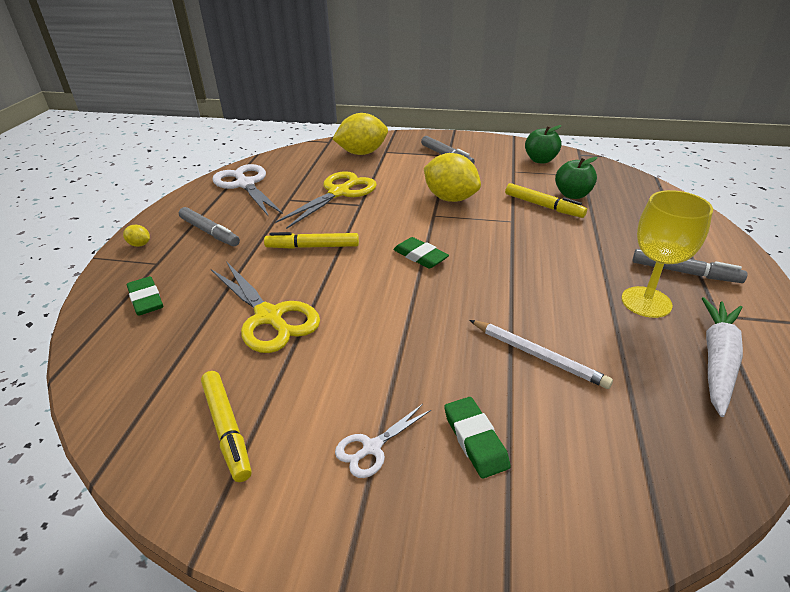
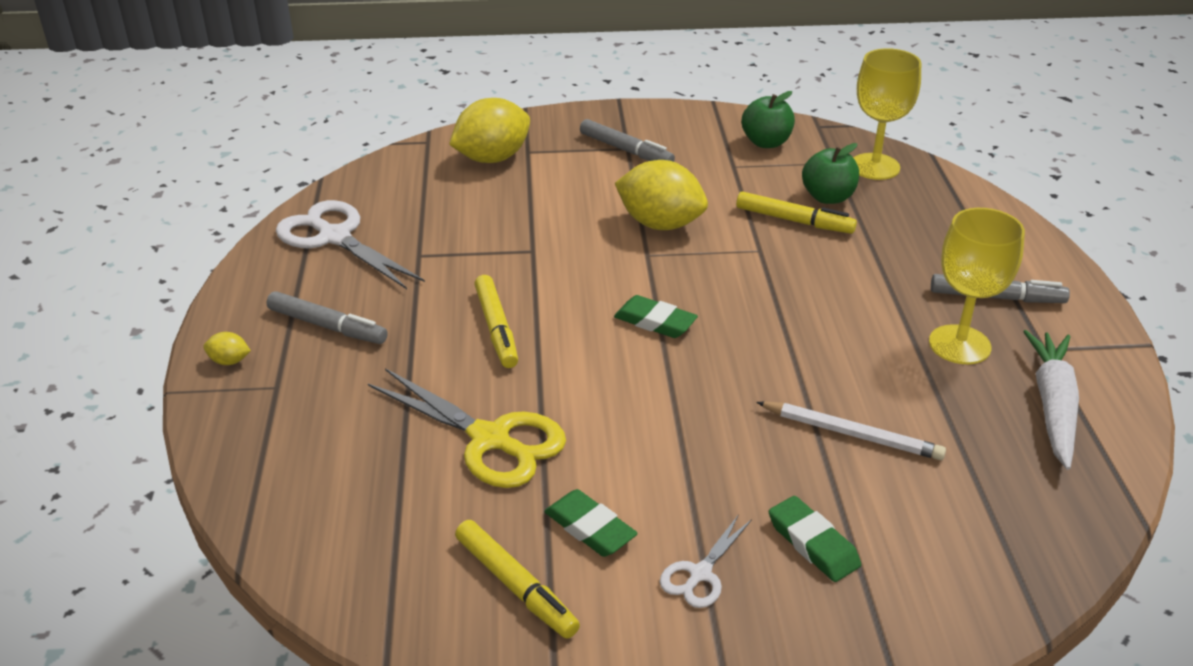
camera: 15 degrees left, 0 degrees up
green eraser [127,276,163,316] -> green eraser moved to [544,489,638,557]
yellow marker [264,232,359,249] -> yellow marker turned 90 degrees counterclockwise [474,275,518,368]
yellow scissors [275,171,377,229] -> none
none -> yellow goblet [853,48,921,180]

